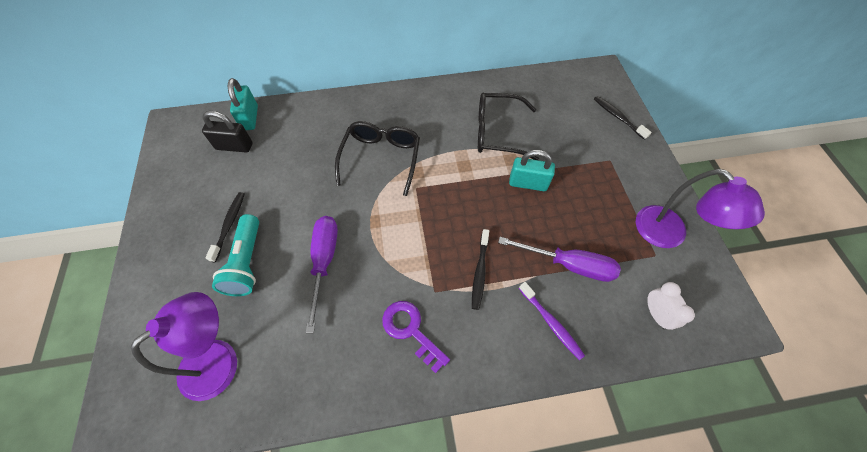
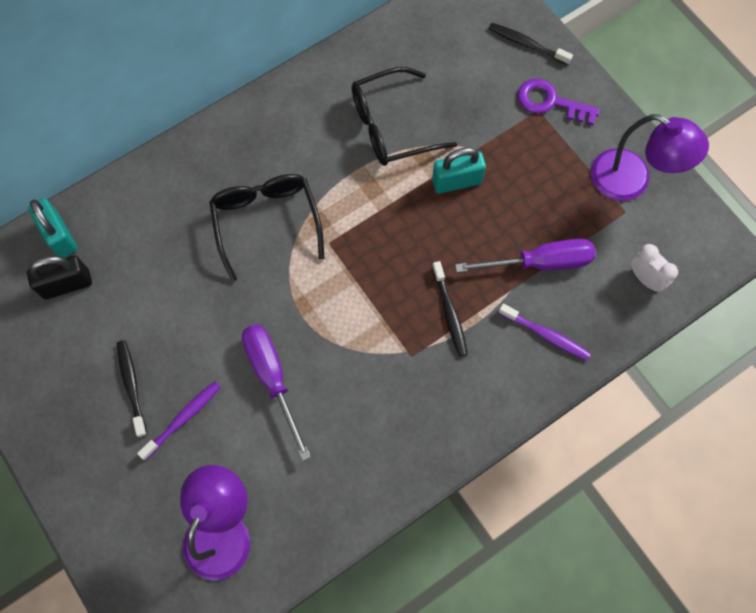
camera: 25 degrees left, 10 degrees up
turquoise flashlight [212,214,259,296] -> purple toothbrush [137,381,221,461]
purple key [382,301,450,373] -> purple key moved to [518,79,600,125]

